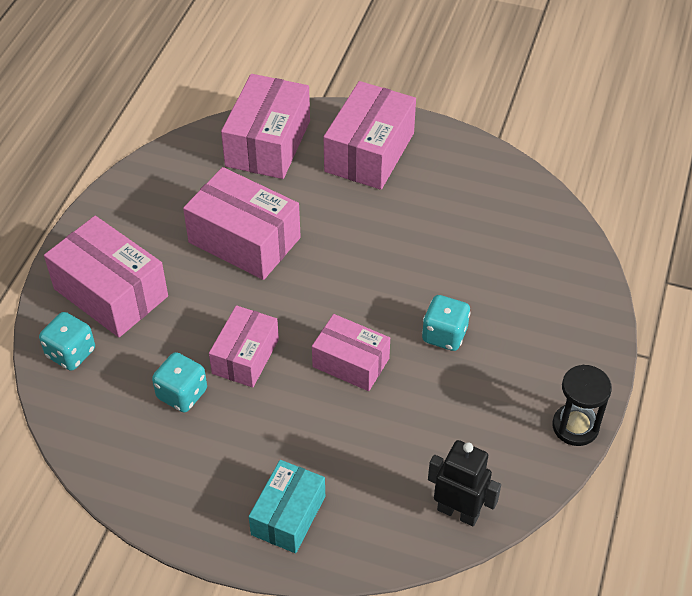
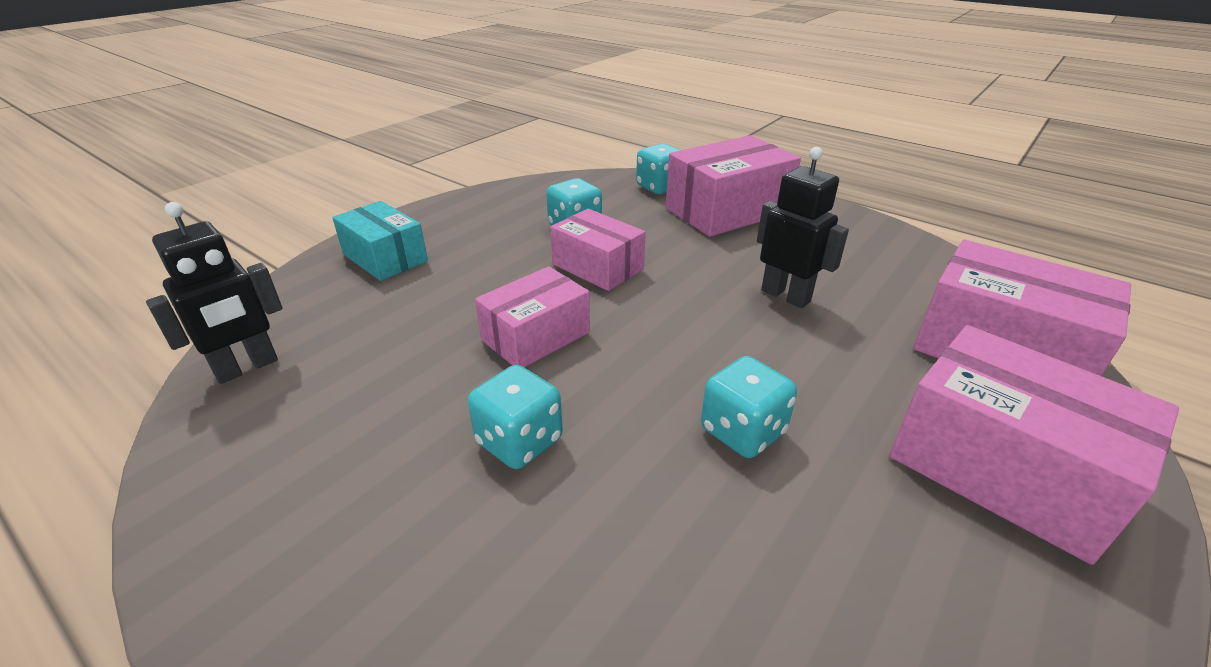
camera: 110 degrees right, 15 degrees down
pink box [183,167,301,280] -> black robot [757,147,849,308]
black hourglass [552,365,612,446] -> none
none -> turquoise dice [701,356,797,458]

